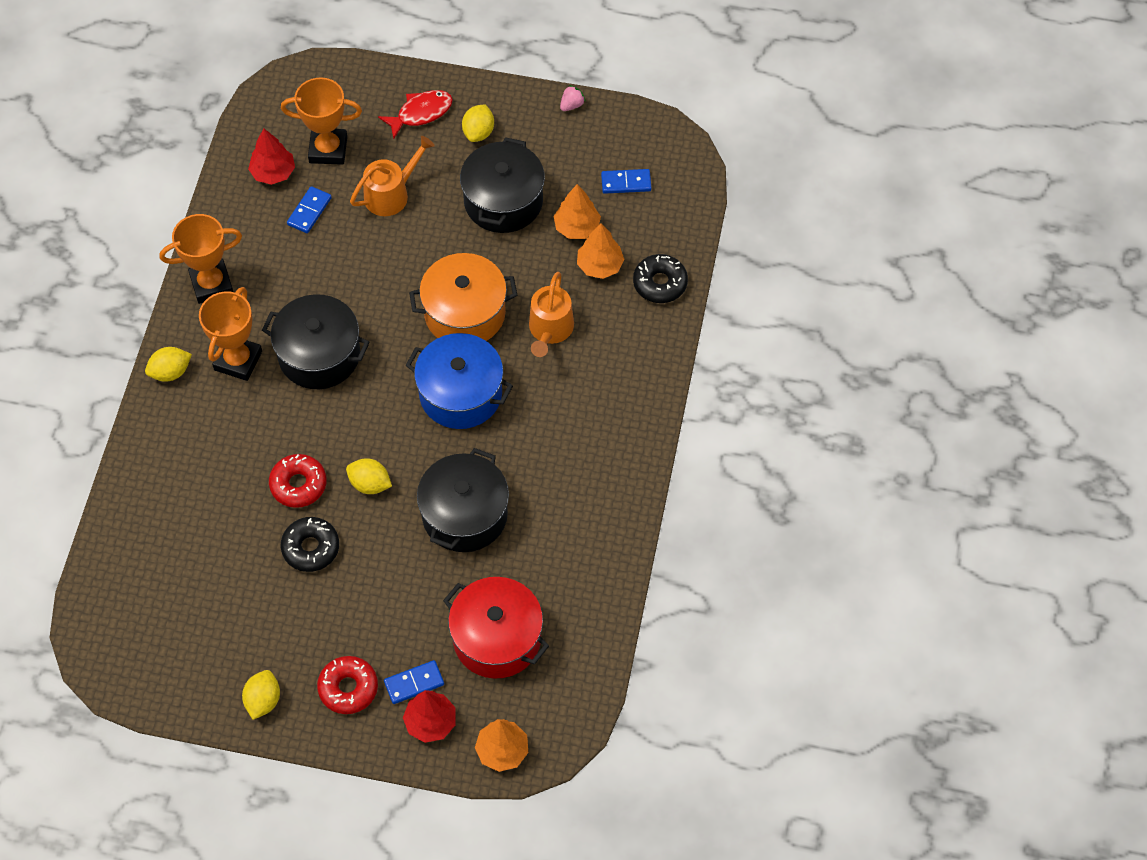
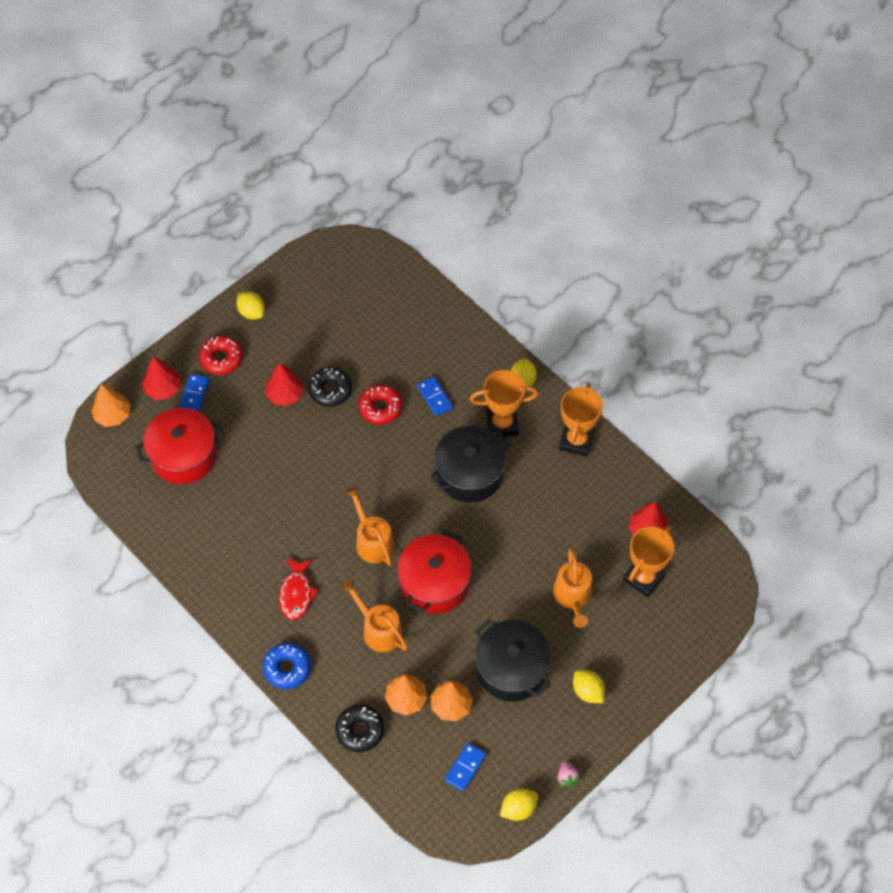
camera: 125 degrees right, 0 degrees up
orange trophy [199,287,262,381] -> orange trophy turned 60 degrees counterclockwise [470,370,538,437]
blue domino [287,186,332,233] -> blue domino moved to [417,376,453,416]
yellow lemon [346,458,392,494] -> yellow lemon moved to [500,788,538,821]
red fish [378,90,453,139] -> red fish moved to [279,558,319,620]
blue pot [405,333,513,429] -> orange watering can [345,486,394,566]
orange pot [409,253,517,341] -> red pot [397,530,472,614]
black pot [417,448,509,552] -> none
none -> blue donut [263,643,311,689]
none -> red tree [266,363,304,406]

